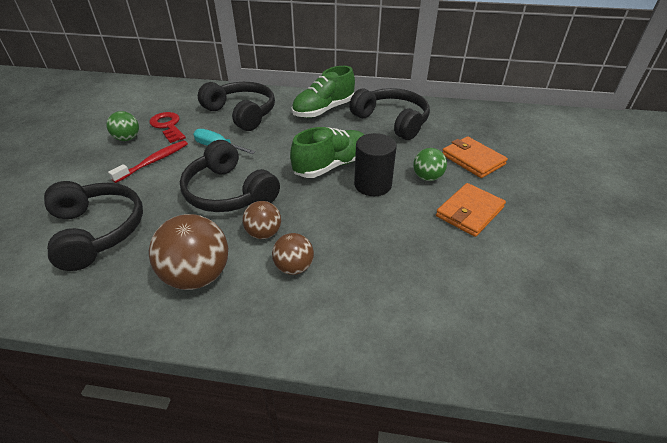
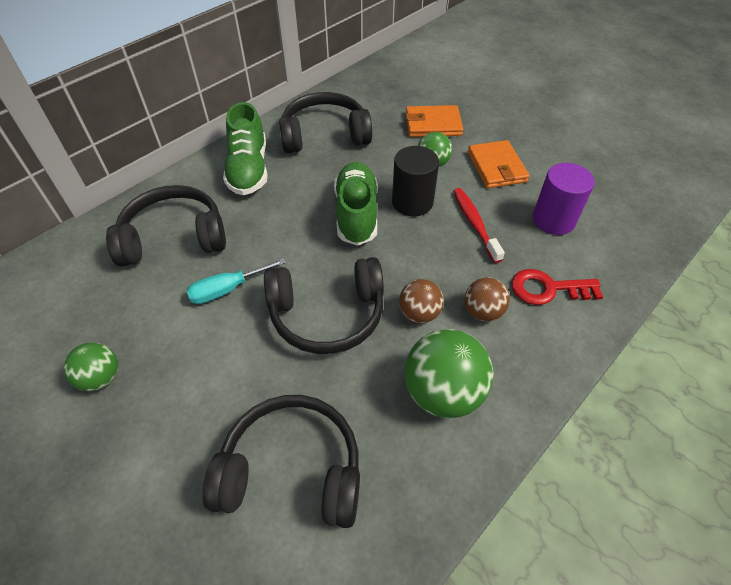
camera: 55 degrees left, 10 degrees up
red toothbrush [108,140,188,183] -> red toothbrush moved to [453,188,505,263]
brown ball [149,214,228,290] -> green ball [405,329,494,418]
red key [150,112,186,143] -> red key moved to [511,269,603,305]
none -> purple cylinder [533,163,595,235]

